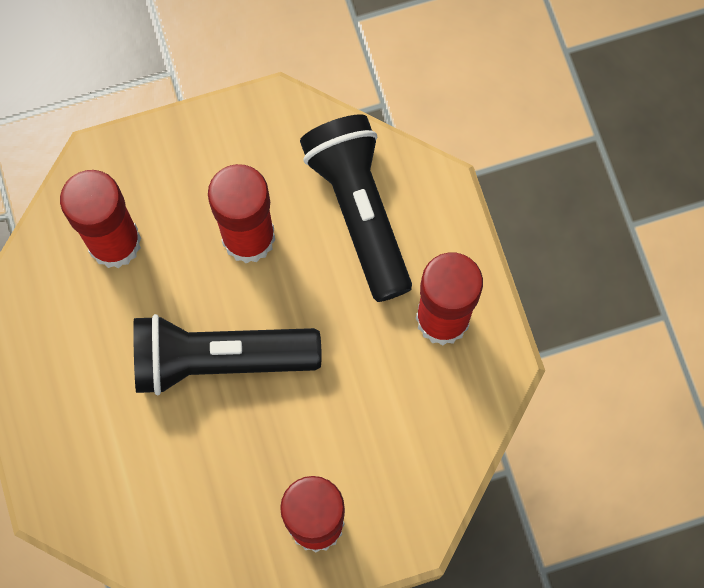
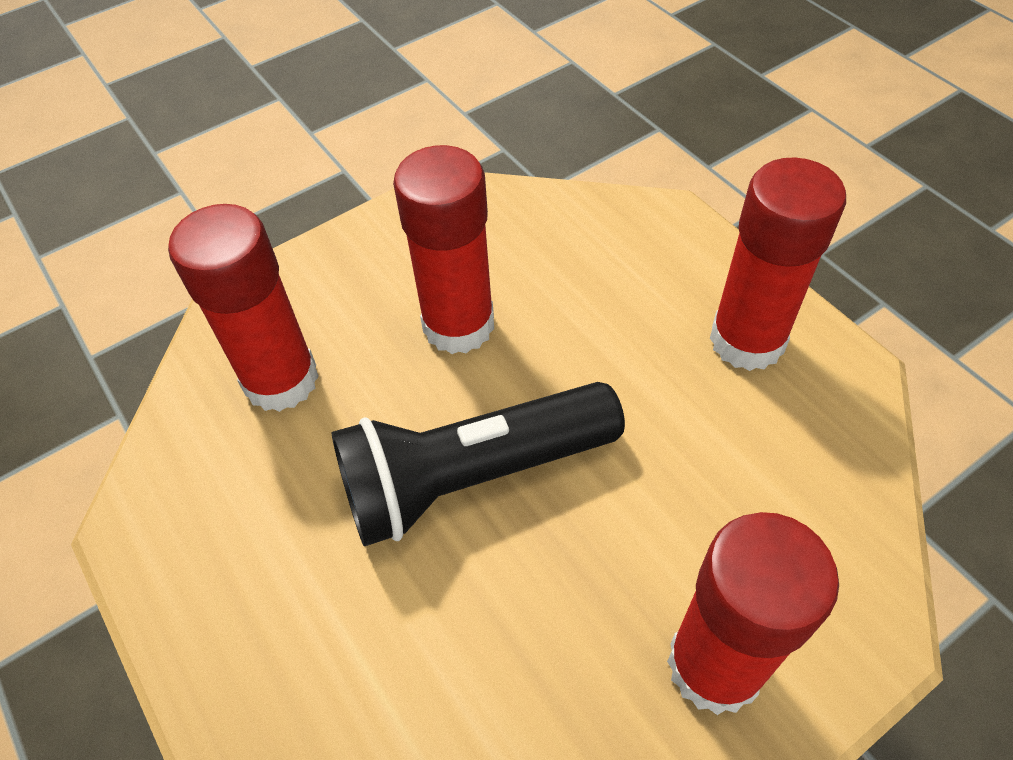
camera: 15 degrees left, 20 degrees down
black flashlight [300,114,412,302] -> none

